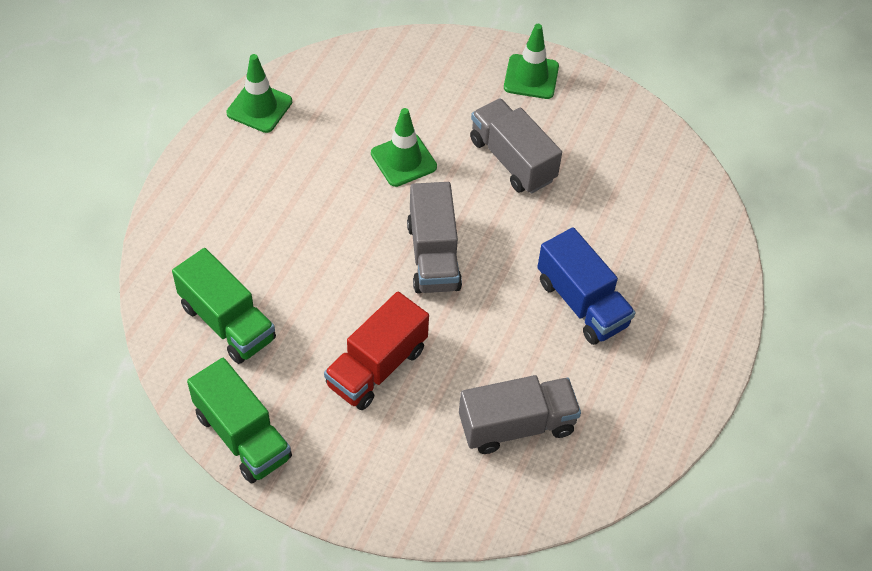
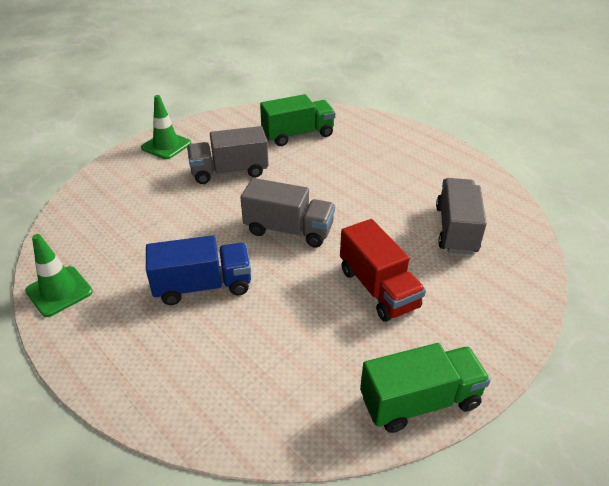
camera: 65 degrees left, 15 degrees down
green truck [172,248,276,364] -> green truck moved to [260,94,336,146]
green traffic cone [371,108,437,187] -> none
blue truck [537,227,636,345] -> blue truck moved to [146,235,251,305]

